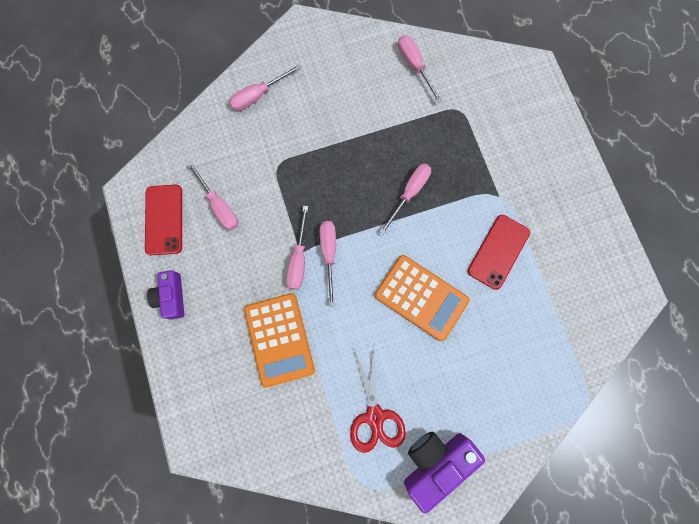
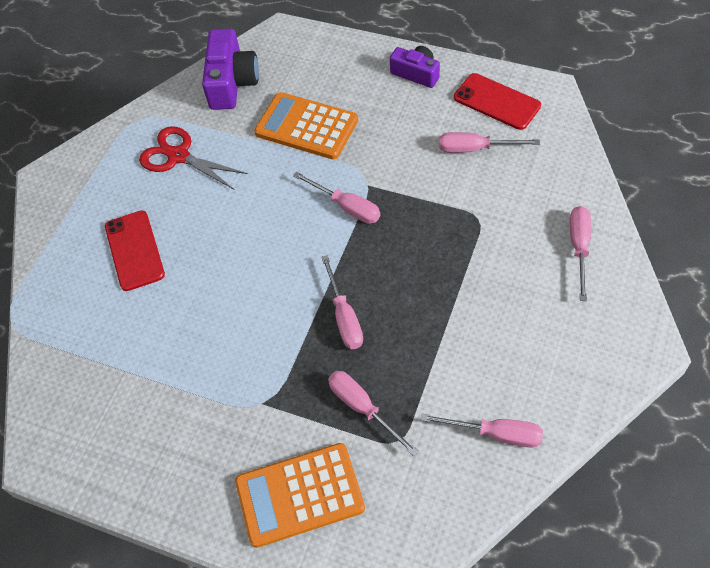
camera: 135 degrees right, 20 degrees down
pink screwdriver [286,206,308,290] -> pink screwdriver moved to [328,371,419,456]
orange calculator [375,255,470,341] -> orange calculator moved to [235,443,365,548]
purple camera [404,432,485,514] -> purple camera moved to [202,29,259,110]
red phone [467,215,530,290] -> red phone moved to [105,210,165,291]

